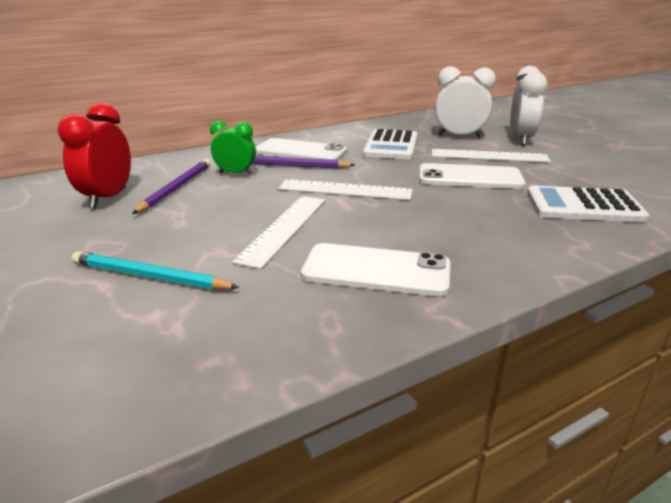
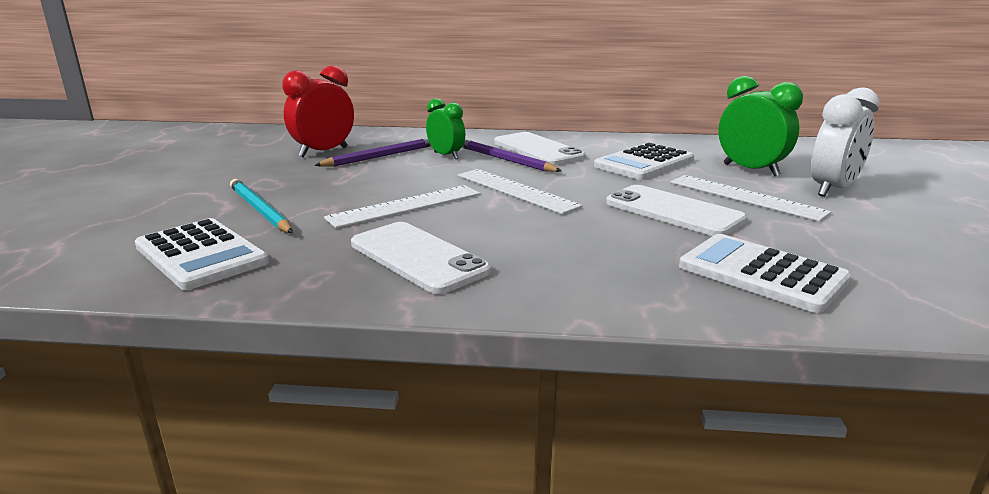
camera: 35 degrees right, 5 degrees down
white clock [435,66,496,138] -> green clock [718,76,803,177]
none -> white calculator [135,218,269,290]

